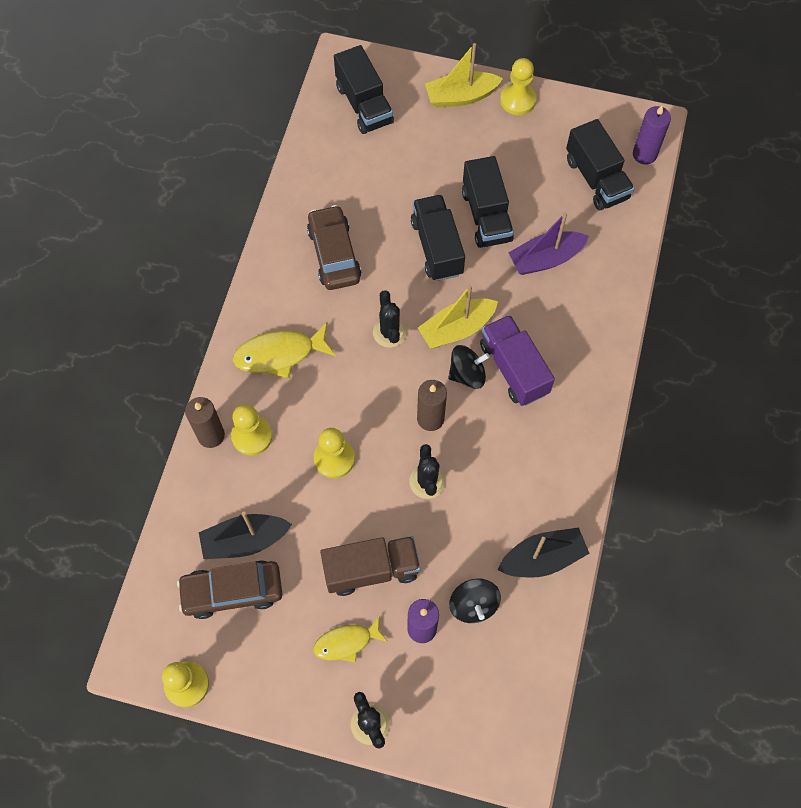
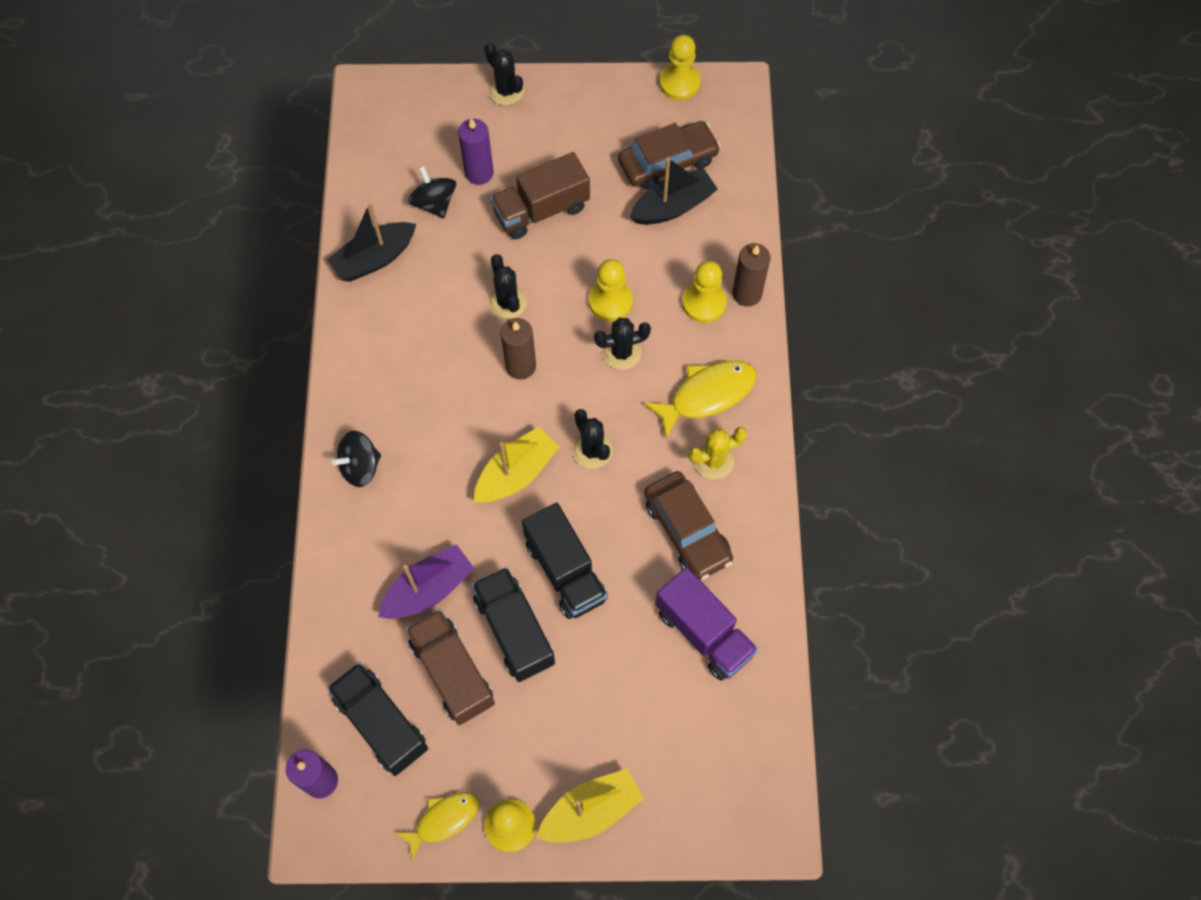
camera: 165 degrees right, 0 degrees up
yellow fish [314,616,388,662] -> yellow fish moved to [395,792,479,861]
black truck [334,45,394,134] -> none
black spinning top [448,345,490,389] -> black spinning top moved to [331,431,381,487]
purple truck [480,315,555,406] -> purple truck moved to [655,567,758,681]
none -> brown truck [406,609,495,725]
none -> black cactus [594,318,651,370]
none -> yellow cactus [689,427,747,479]

